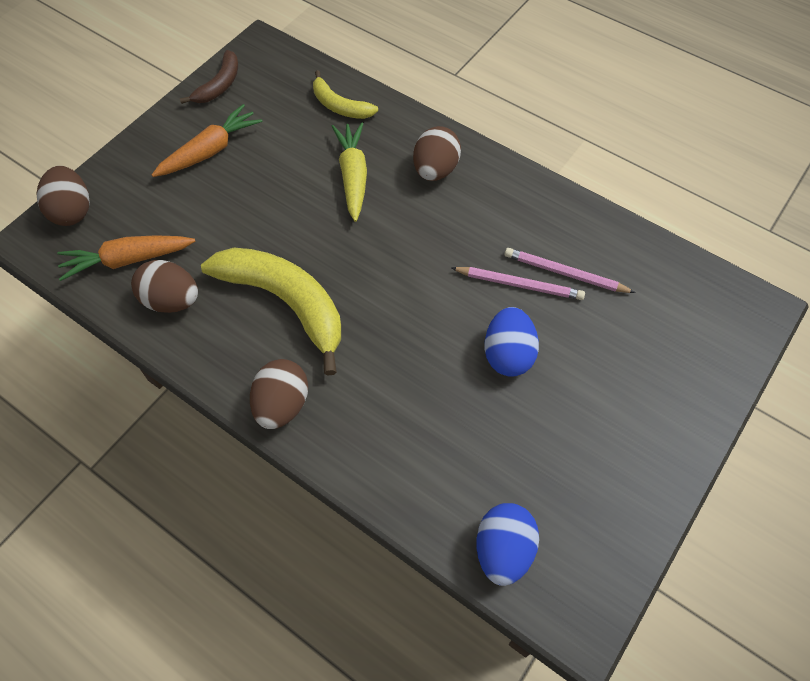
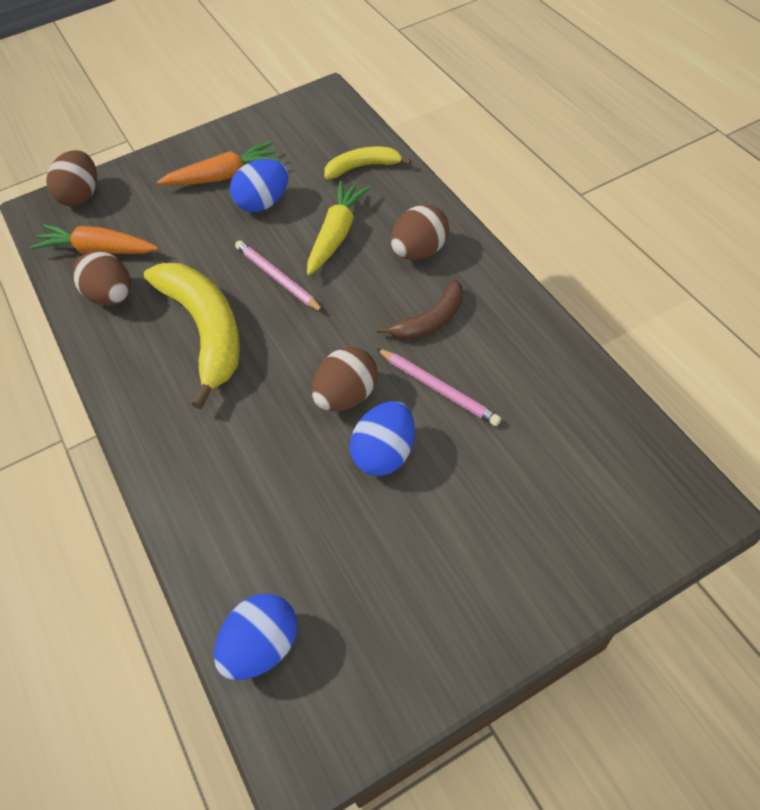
camera: 30 degrees right, 5 degrees down
brown banana [180,50,238,104] -> brown banana moved to [377,280,463,340]
brown egg [250,359,308,429] -> brown egg moved to [312,347,378,412]
yellow banana [313,70,378,119] -> yellow banana turned 105 degrees clockwise [324,147,412,179]
pink pencil [505,248,636,293] -> pink pencil moved to [235,240,324,312]
none -> blue egg [230,159,289,212]

